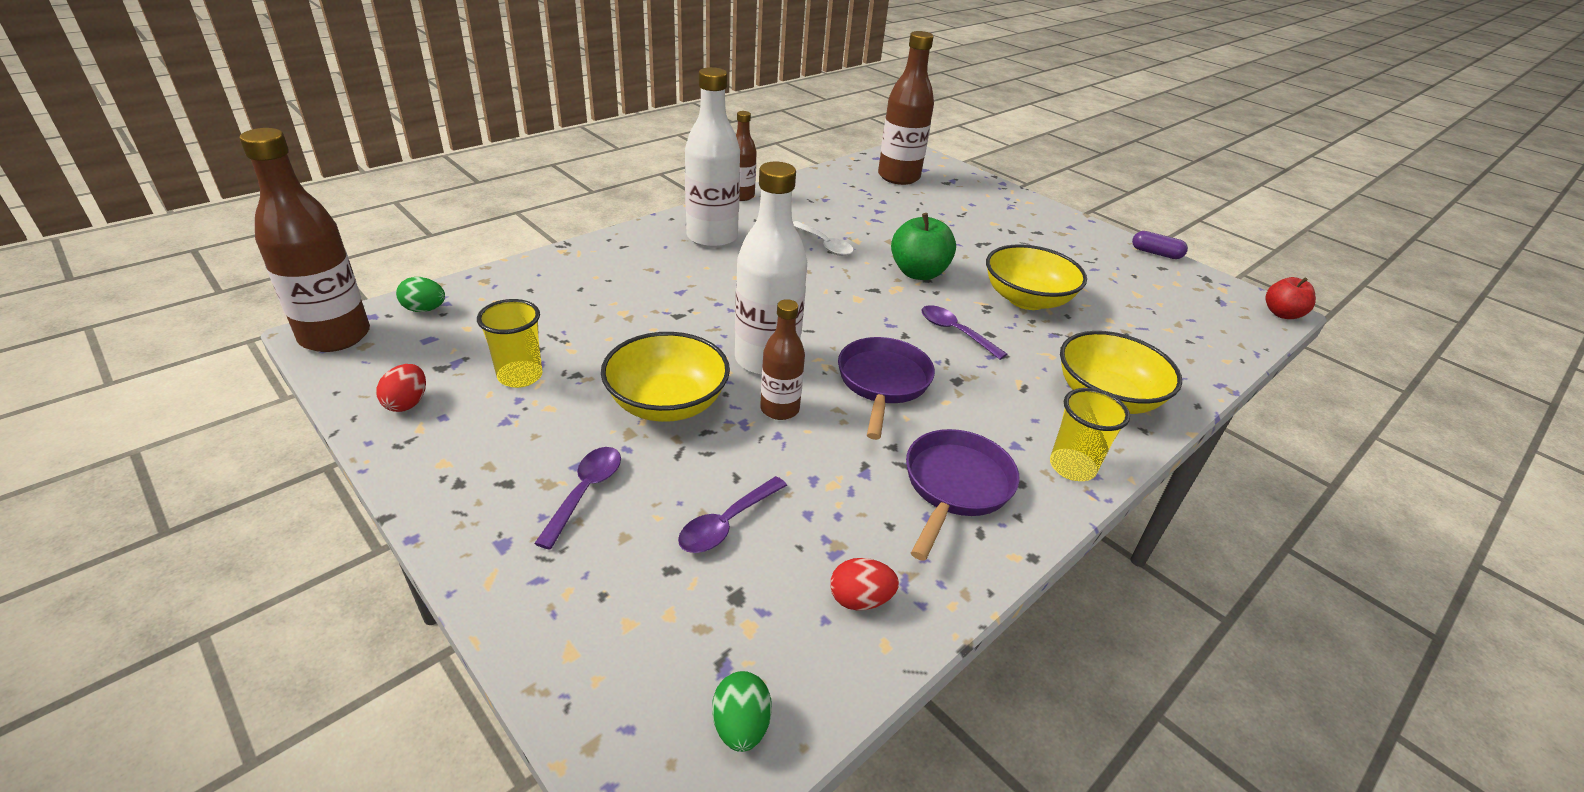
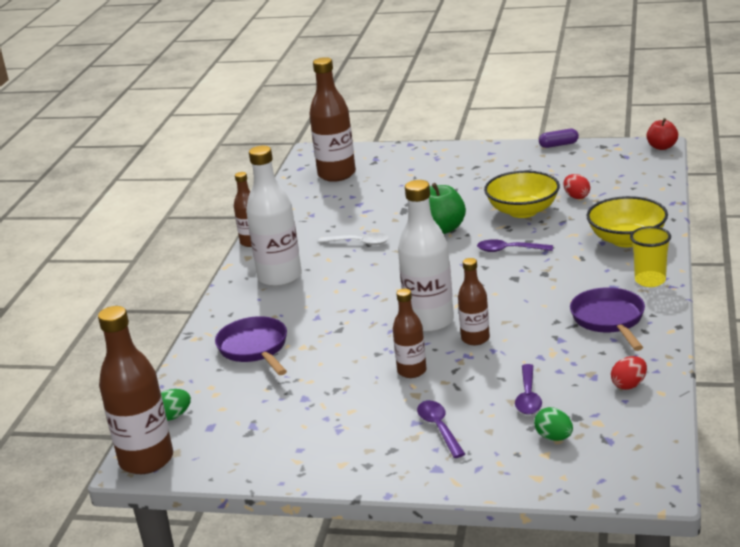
camera: 30 degrees left, 10 degrees down
red egg [376,364,426,412] -> red egg moved to [563,174,590,199]
yellow cup [477,299,543,388] -> none
yellow bowl [601,332,730,422] -> brown bottle [393,289,427,378]
green egg [712,671,772,752] -> green egg moved to [534,407,573,441]
purple pan [838,337,935,440] -> purple pan moved to [215,316,287,375]

